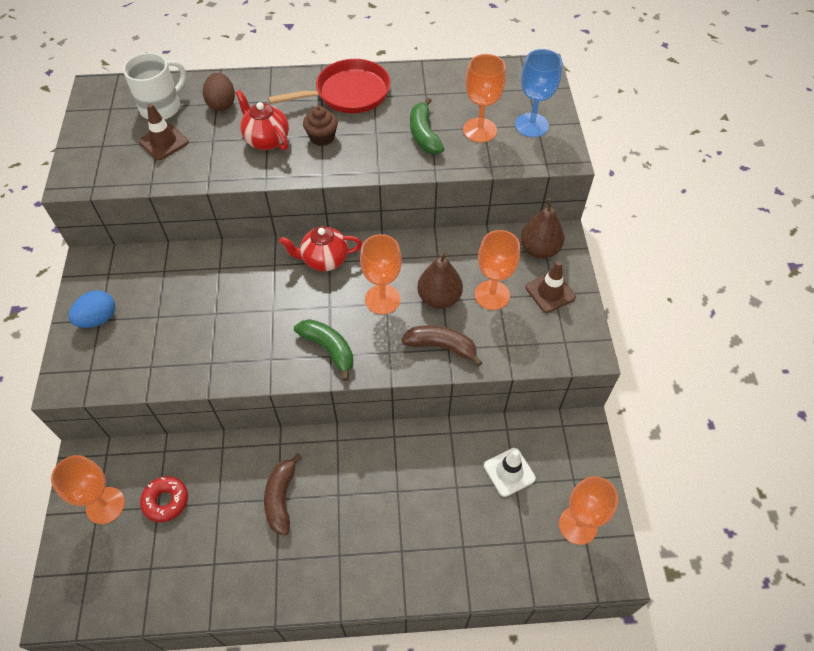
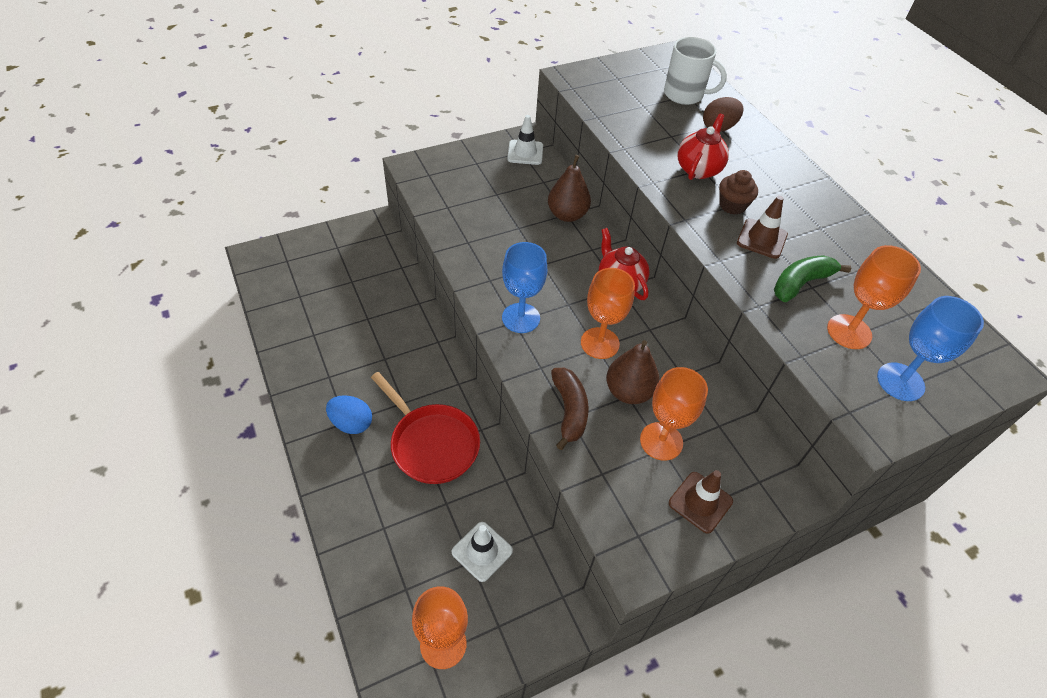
camera: 65 degrees right, 5 degrees down
orange goblet [51,455,125,524] -> none
blue egg [69,291,115,328] -> blue egg moved to [326,395,372,434]
brown traffic cone [139,103,189,160] -> brown traffic cone moved to [737,196,788,259]
red donut [140,476,188,522] -> none
brown banana [264,453,302,535] -> none
red pan [268,59,391,113] -> red pan moved to [371,372,480,484]
green banana [294,319,354,381] -> blue goblet [502,242,547,333]
brown pear [520,198,564,259] -> brown pear moved to [548,155,591,222]
none -> white traffic cone [507,115,543,165]

